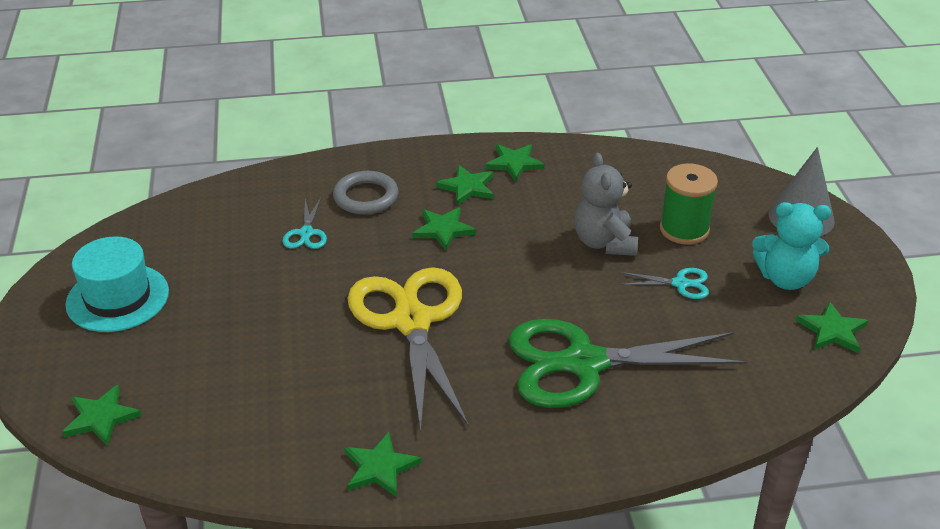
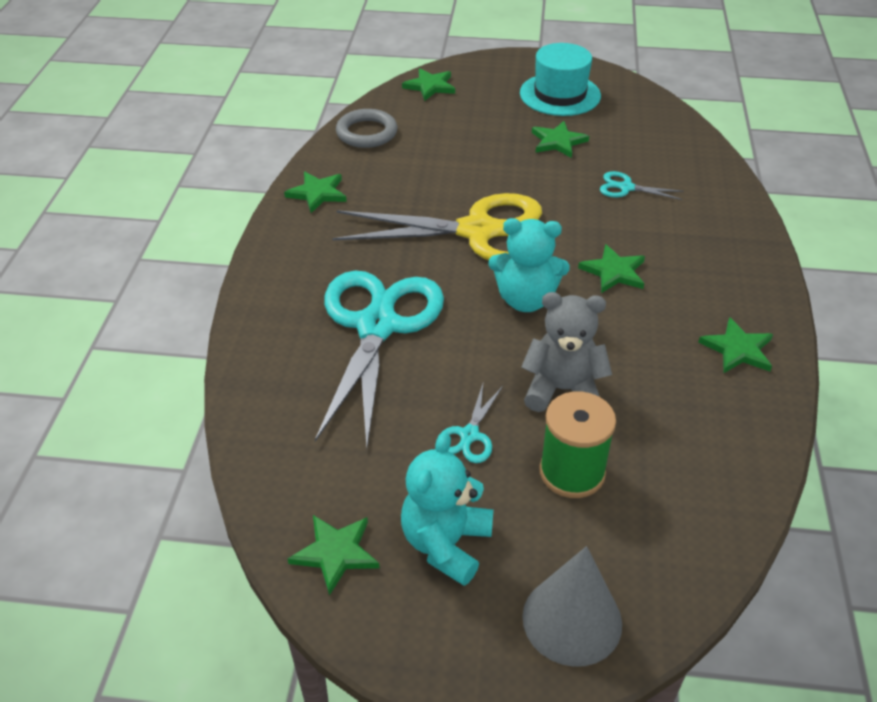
camera: 105 degrees right, 5 degrees up
grey ring [333,171,399,215] -> grey ring moved to [336,109,397,148]
green star [436,165,493,206] -> green star moved to [532,121,589,158]
green scissors [509,319,747,408] -> turquoise scissors [315,270,444,448]
none -> turquoise teddy bear [488,218,570,312]

